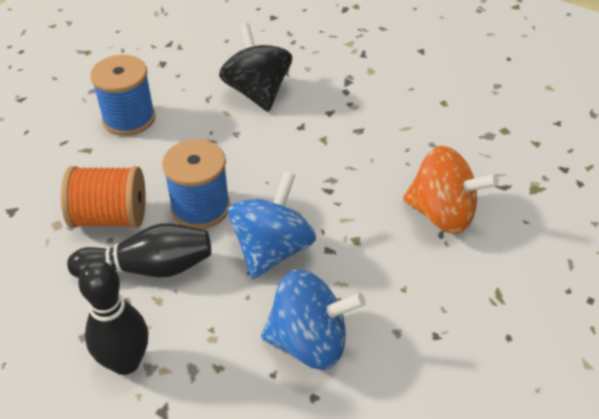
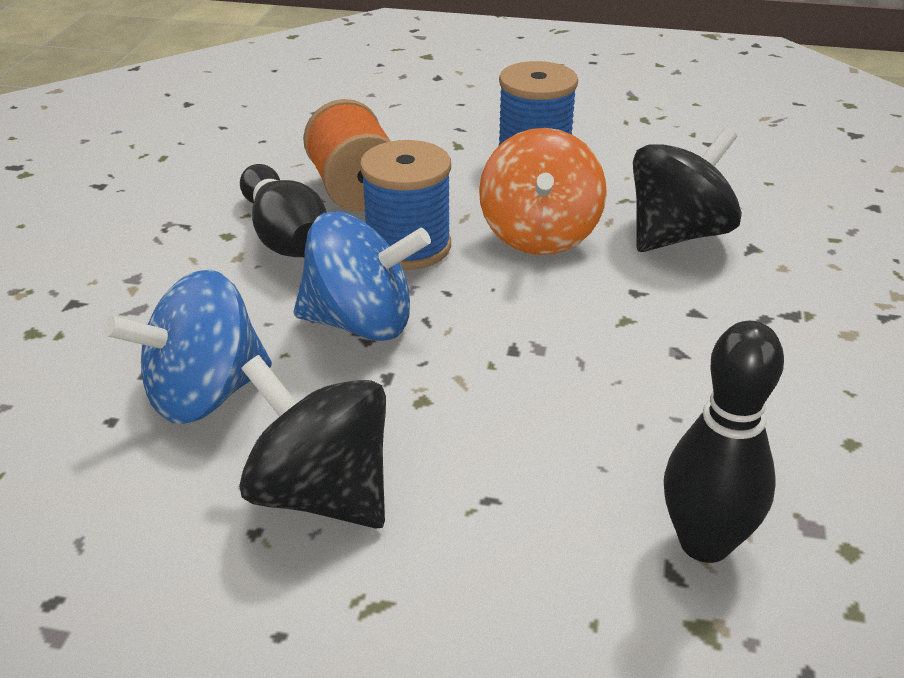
camera: 70 degrees right, 10 degrees down
black bowling pin [78,261,148,375] -> black bowling pin moved to [664,321,784,563]
blue spinning top [261,270,366,370] -> blue spinning top turned 75 degrees clockwise [104,270,272,424]
orange spinning top [403,146,499,234] -> orange spinning top moved to [479,128,607,255]
none -> black spinning top [239,355,386,529]

